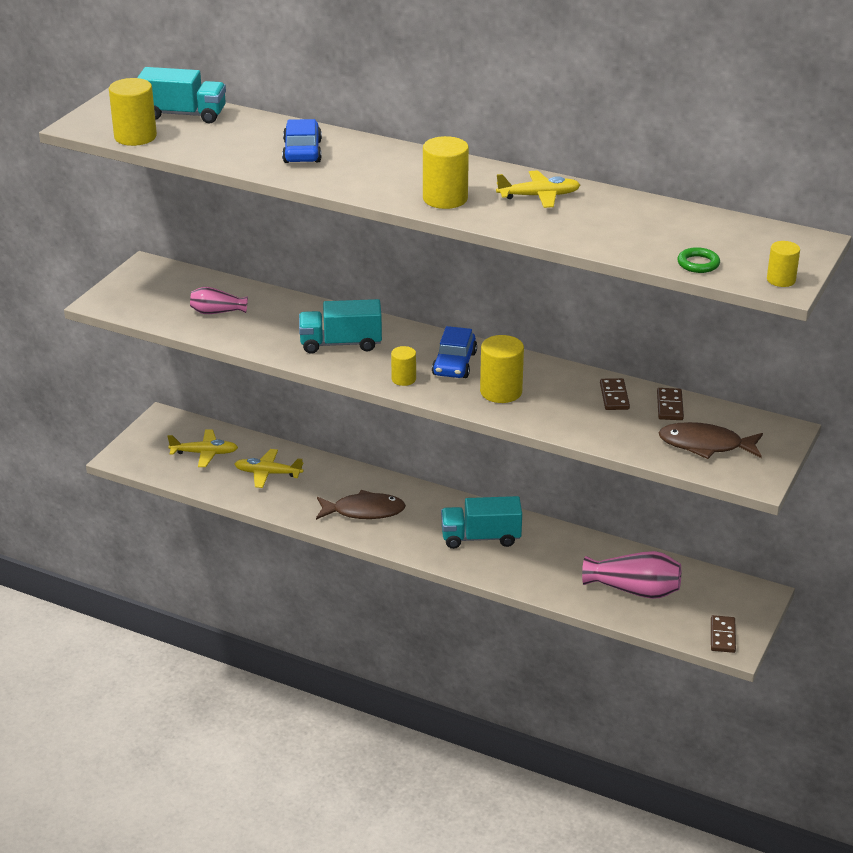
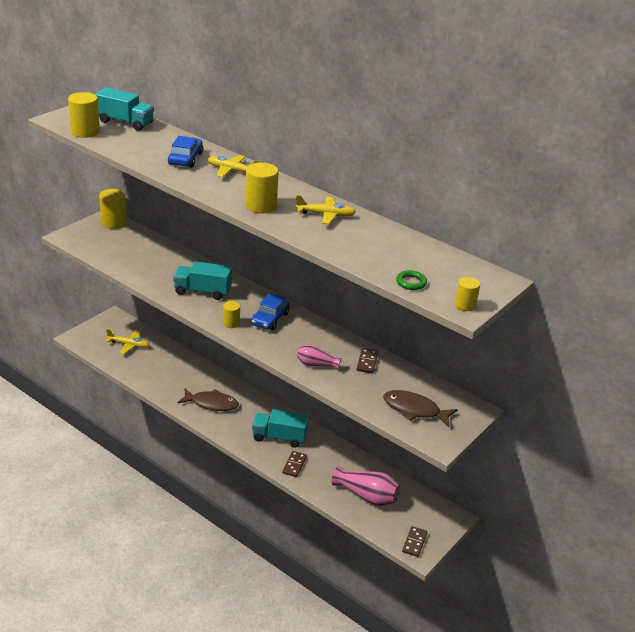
camera: 10 degrees right, 0 degrees up
pink vase [190,287,248,314] -> pink vase moved to [297,344,341,370]
yellow plane [235,449,303,488] -> yellow plane moved to [208,155,259,177]
yellow cylinder [480,335,524,403] -> yellow cylinder moved to [99,189,126,229]
brown domino [657,388,684,420] -> brown domino moved to [282,451,307,477]

